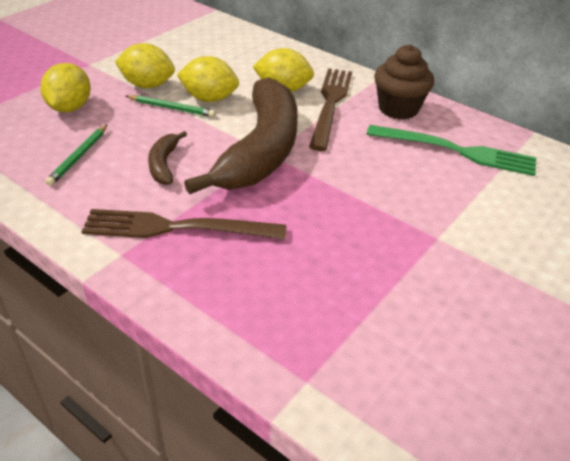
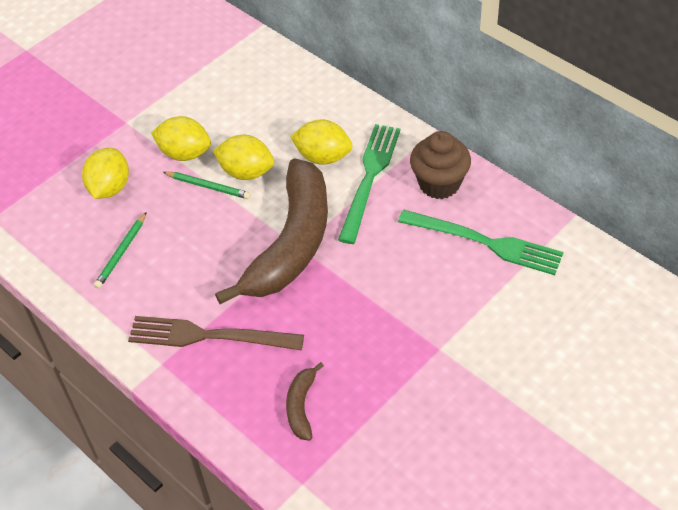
camera: 10 degrees right, 10 degrees up
brown banana [148,131,187,185] -> brown banana moved to [286,362,324,441]
brown fork [309,68,352,151] -> green fork [338,124,401,244]

